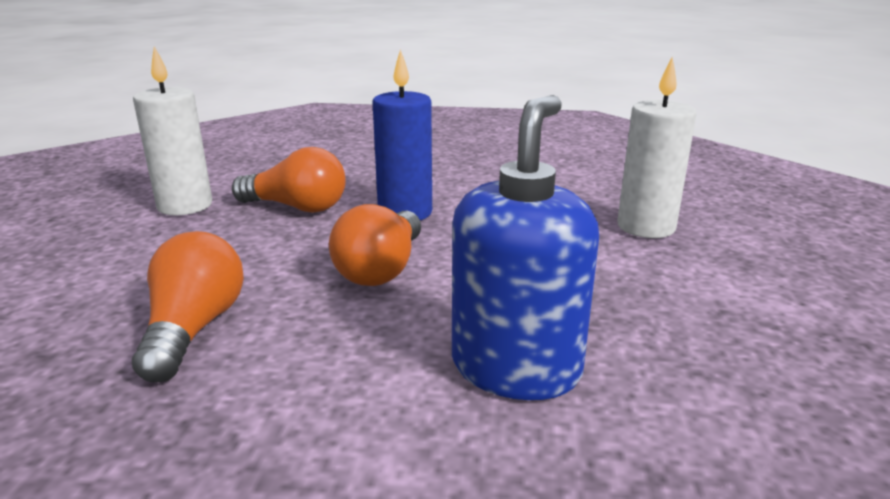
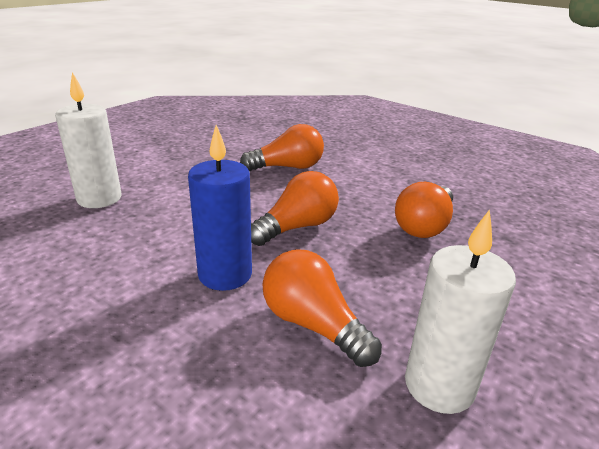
camera: 150 degrees left, 5 degrees up
blue soap dispenser [452,95,599,400] -> orange light bulb [240,124,324,171]

